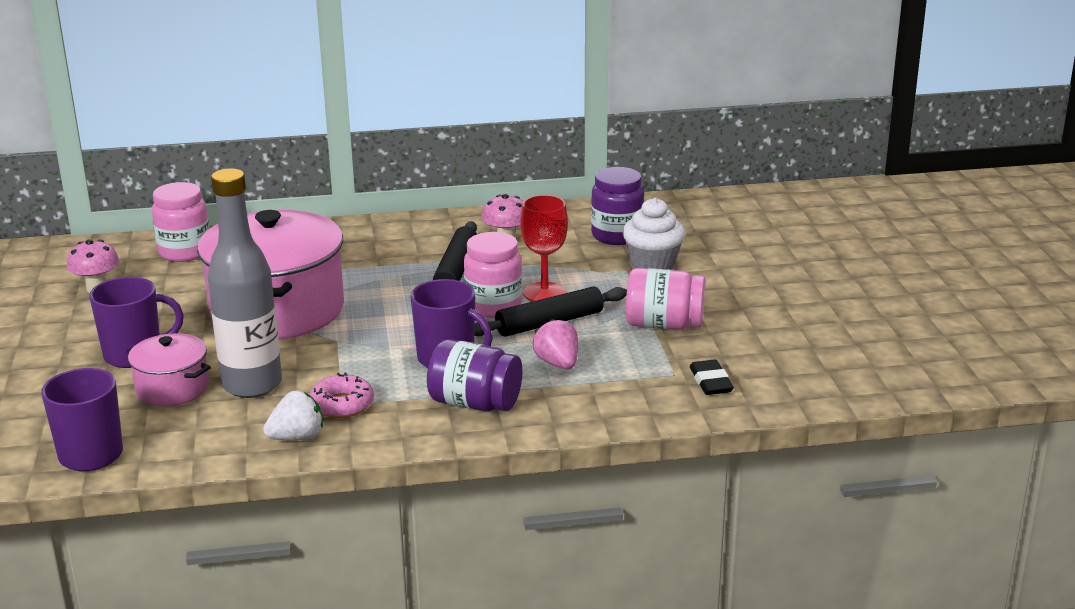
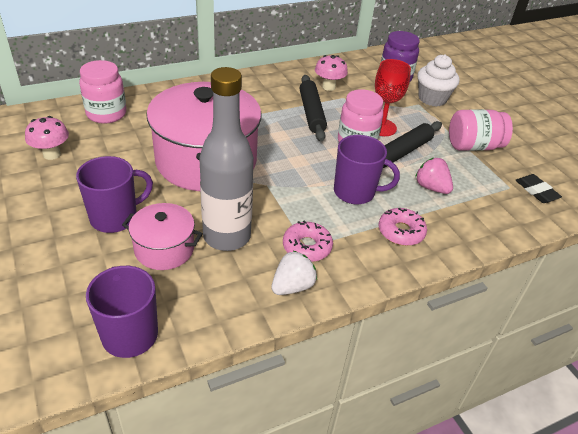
camera: 20 degrees left, 15 degrees up
purple jar [427,339,522,411] -> pink donut [379,208,427,246]

